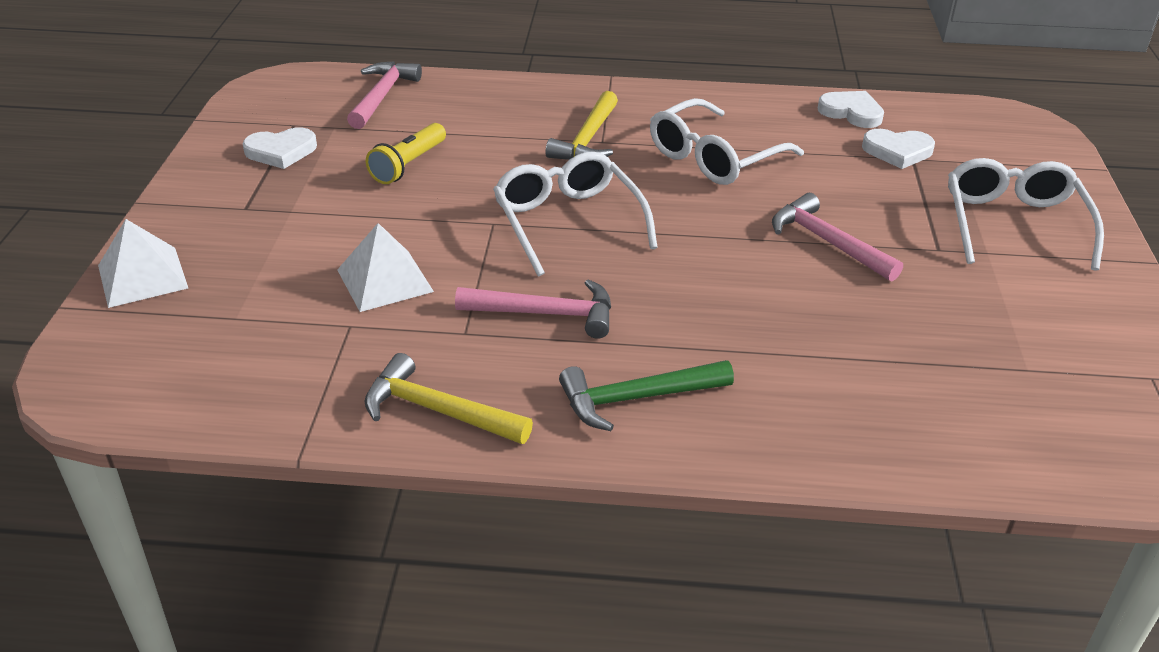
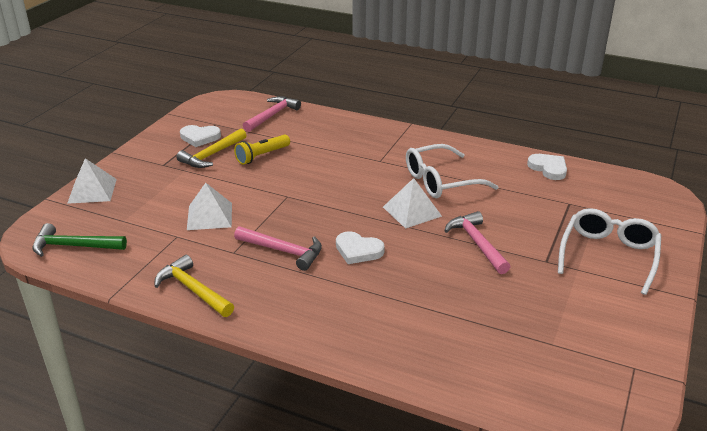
camera: 20 degrees right, 5 degrees down
white glasses [493,152,658,276] -> none
yellow hammer [545,91,618,160] -> yellow hammer moved to [176,129,247,168]
green hammer [559,360,734,431] -> green hammer moved to [32,223,127,257]
white heart [862,129,935,169] -> white heart moved to [336,231,385,264]
none -> white pyramid [383,178,442,229]

